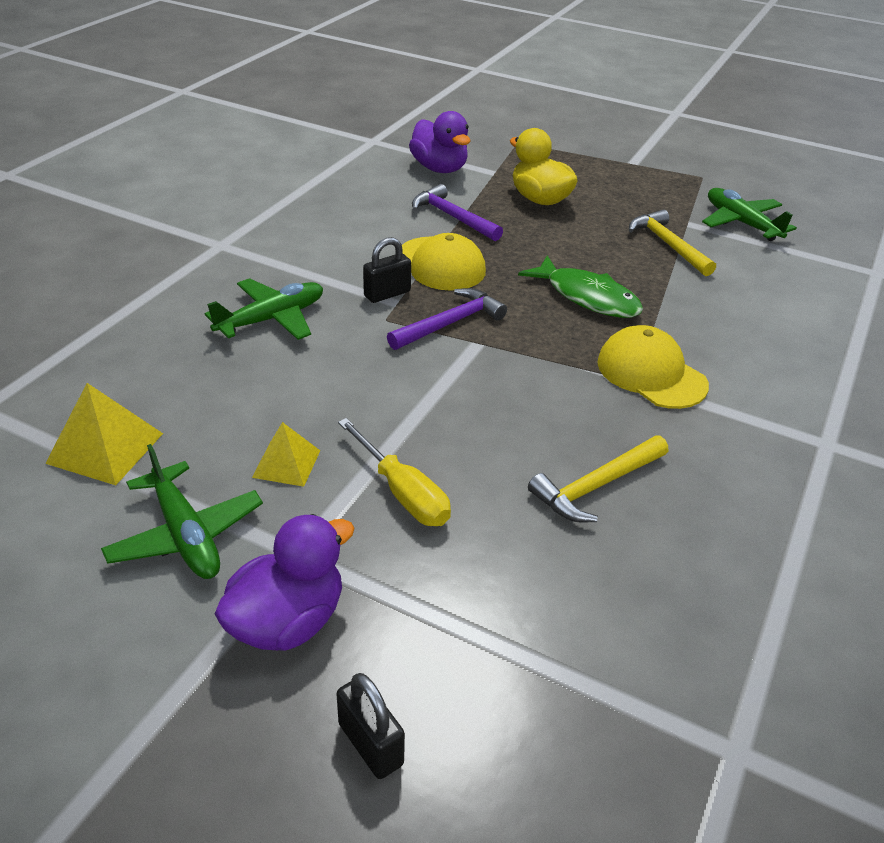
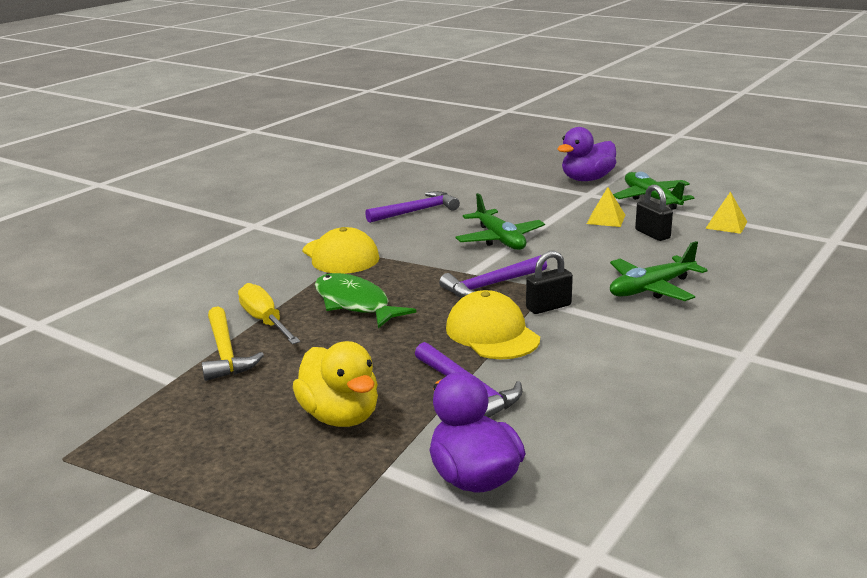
camera: 170 degrees left, 15 degrees down
yellow pyramid [45,383,163,485] -> yellow pyramid [705,192,747,234], size x0.66
black padlock [337,673,405,779] -> black padlock moved to [635,184,673,241]
yellow screwdriver [338,418,451,526] -> yellow screwdriver moved to [238,283,300,344]
yellow hammer [528,435,668,522] -> purple hammer [365,191,460,223]
green plane [702,188,797,241] -> green plane moved to [456,193,545,250]

